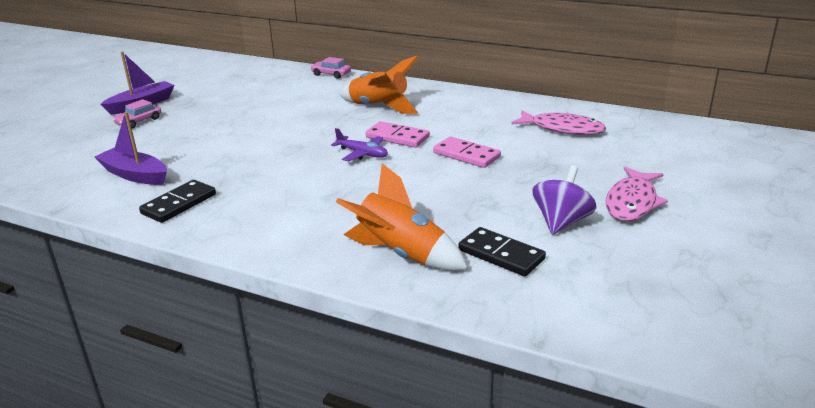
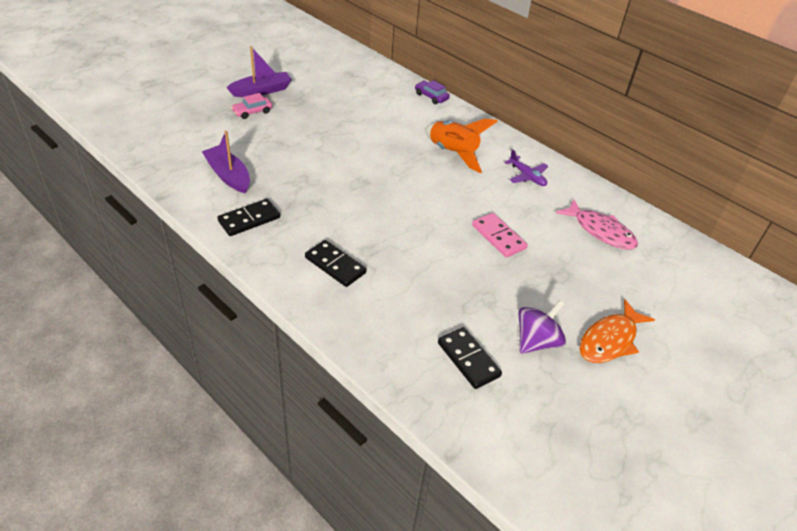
camera: 15 degrees right, 15 degrees up
pink car [311,57,351,79] -> purple car [415,80,450,104]
purple plane [331,128,388,161] -> purple plane moved to [505,149,548,186]
orange rocket [336,163,468,271] -> none
pink domino [366,121,430,148] -> none
pink fish [606,167,668,221] -> orange fish [579,300,655,363]
none -> black domino [305,240,367,287]

